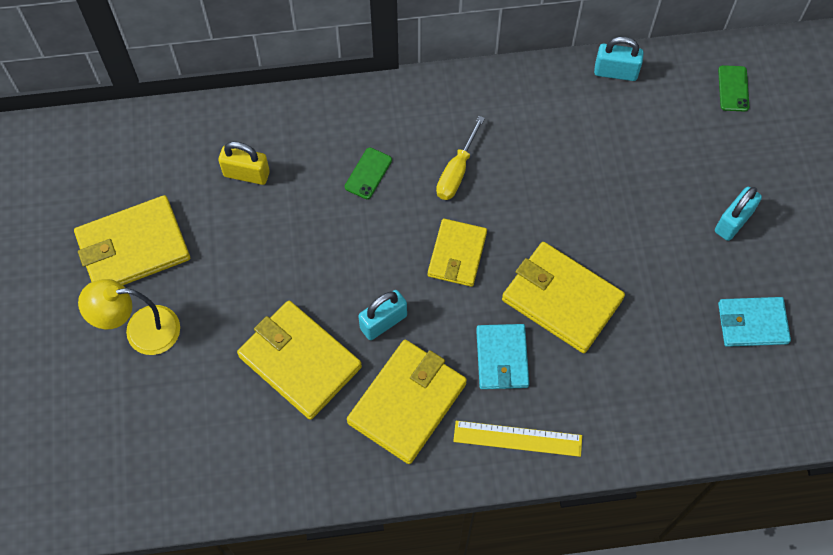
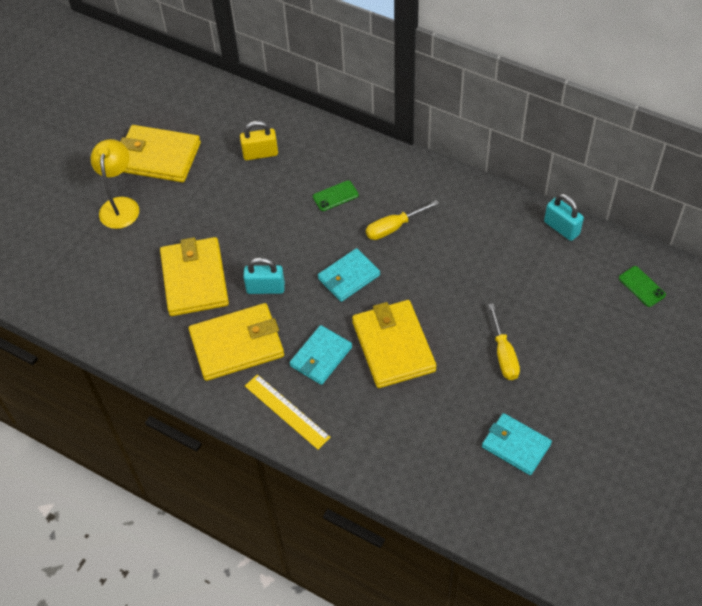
camera: 40 degrees right, 10 degrees down
yellow lamp [78,279,180,355] -> yellow lamp turned 60 degrees clockwise [91,139,139,229]
yellow padlock [218,141,270,185] -> yellow padlock turned 60 degrees counterclockwise [240,121,278,160]
yellow wallet [428,219,487,287] -> turquoise wallet [318,248,380,302]
turquoise padlock [715,187,762,241] -> none
green phone [718,65,749,111] -> green phone turned 75 degrees counterclockwise [619,266,666,307]
none -> yellow screwdriver [488,303,520,380]

